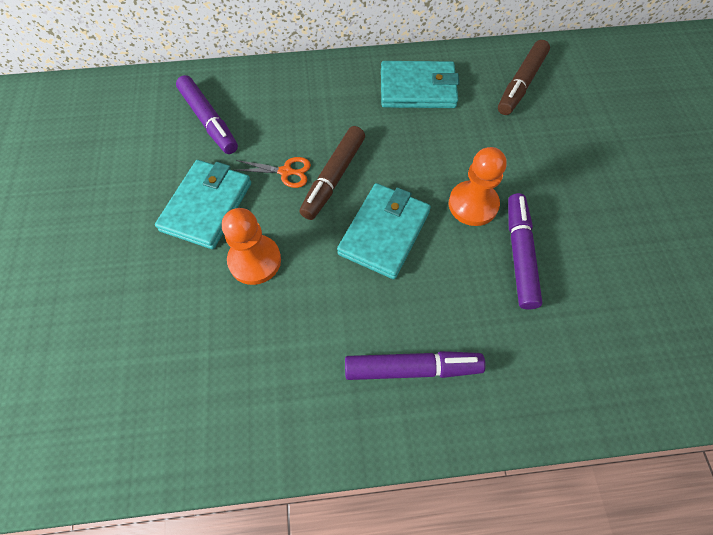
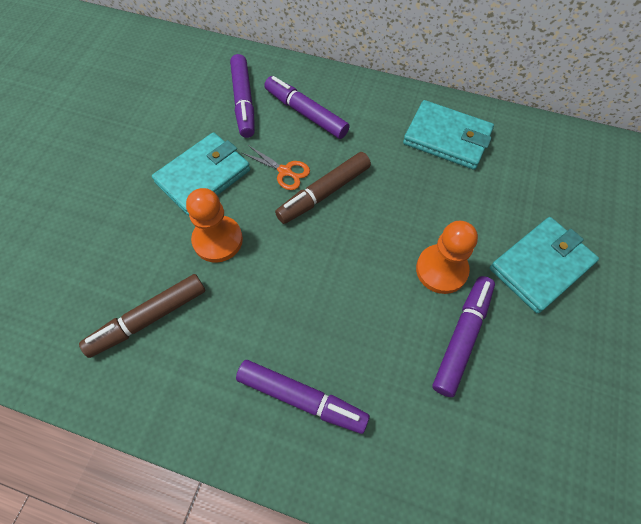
camera: 25 degrees right, 0 degrees up
turquoise wallet [337,183,431,279] -> turquoise wallet moved to [490,217,599,314]
brown marker [498,40,550,115] -> brown marker moved to [79,274,206,358]
none -> purple marker [264,76,350,139]

